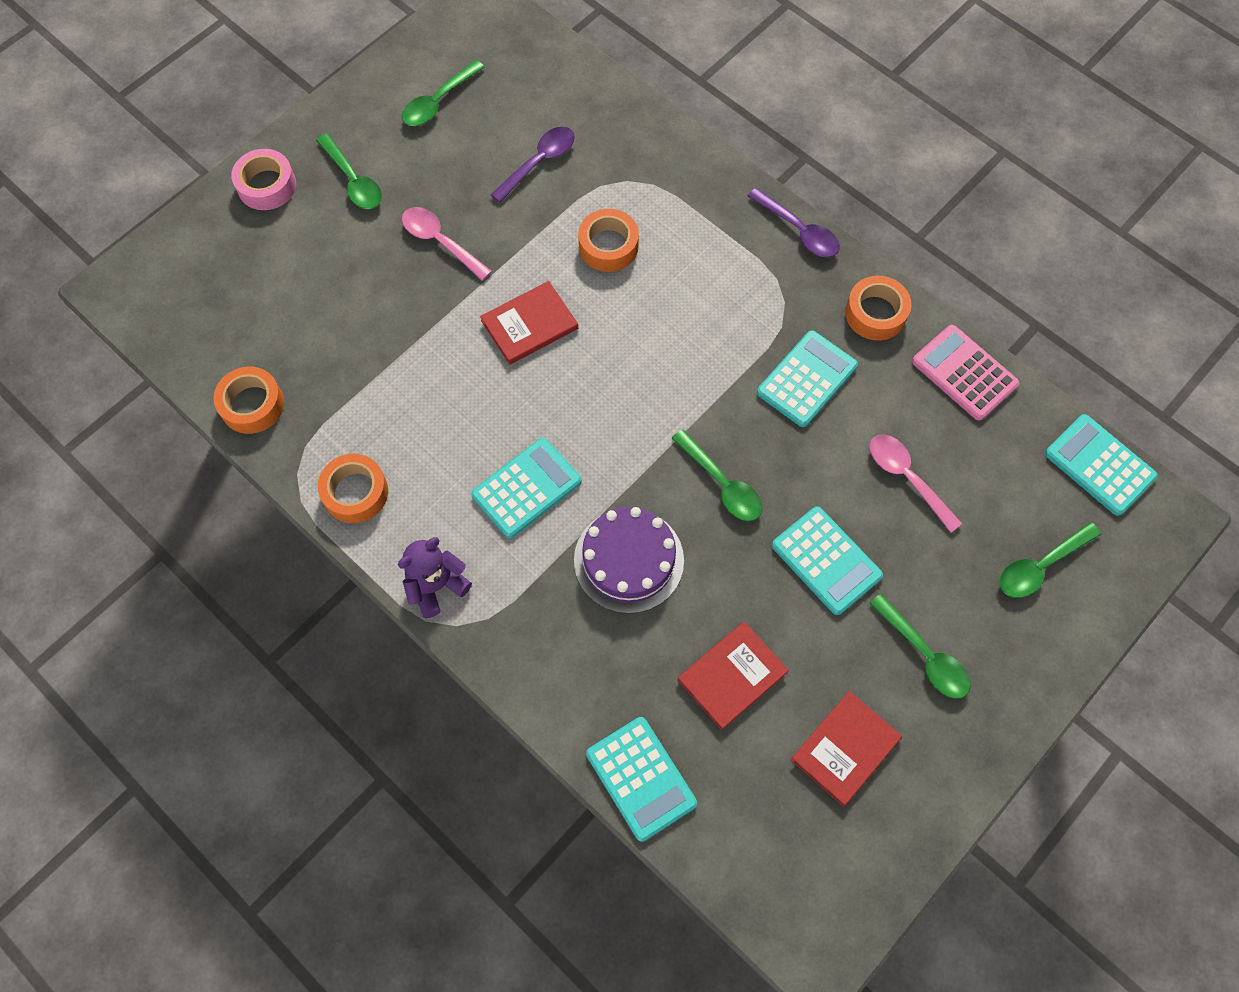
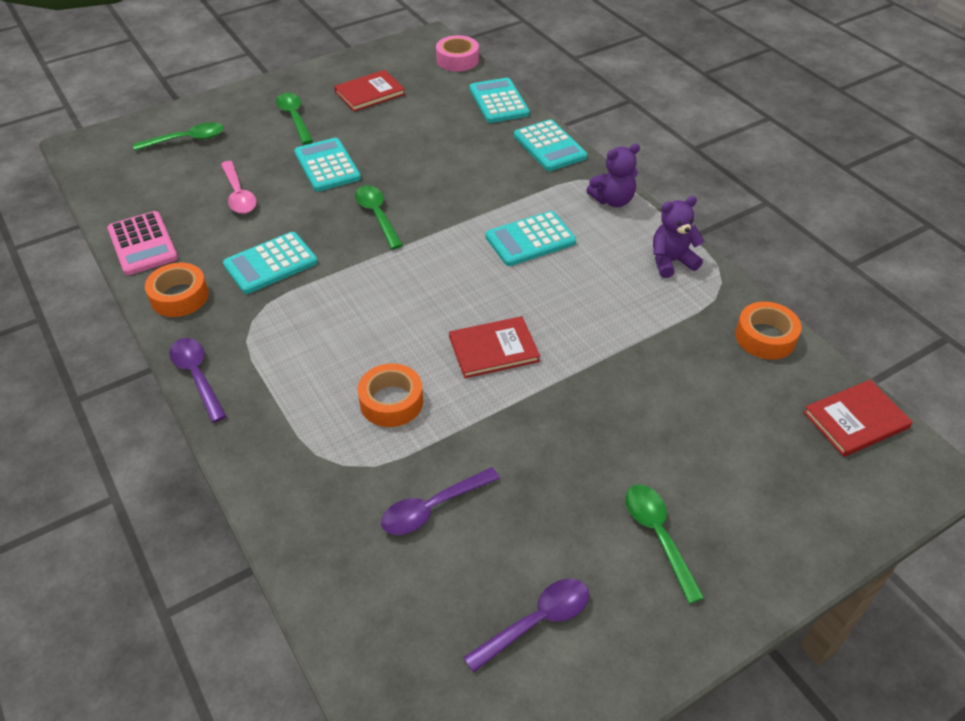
camera: 165 degrees left, 20 degrees down
pink tape [231,149,296,210] -> pink tape moved to [436,35,479,72]
orange tape [318,454,388,523] -> purple teddy bear [653,196,704,278]
green spoon [402,60,484,126] -> purple spoon [463,579,589,673]
pink spoon [402,207,492,281] -> none
purple cake [574,507,684,614] -> none
red book [678,622,789,730] -> red book moved to [803,380,913,457]
turquoise calculator [1045,414,1158,516] -> turquoise calculator moved to [514,119,587,171]

